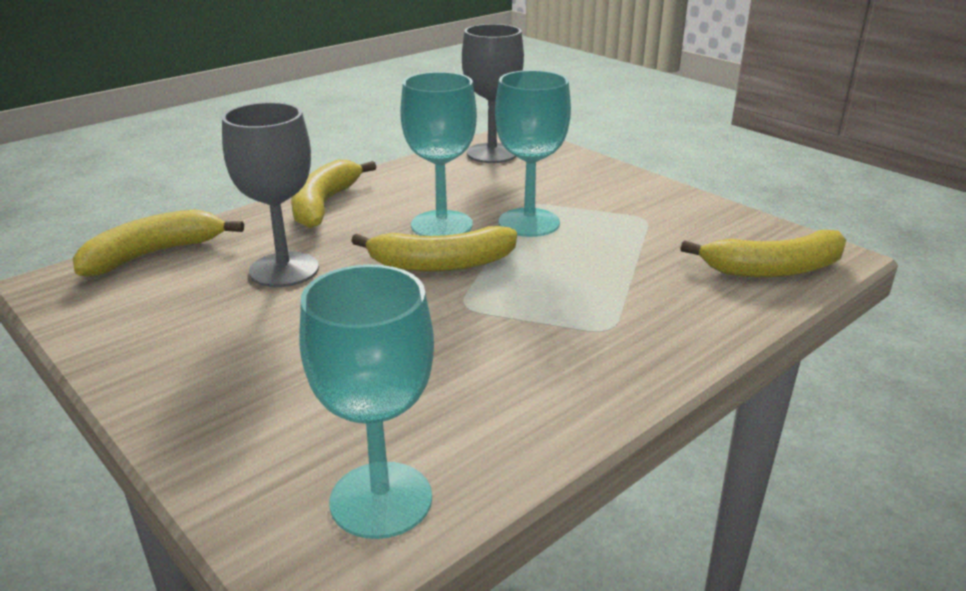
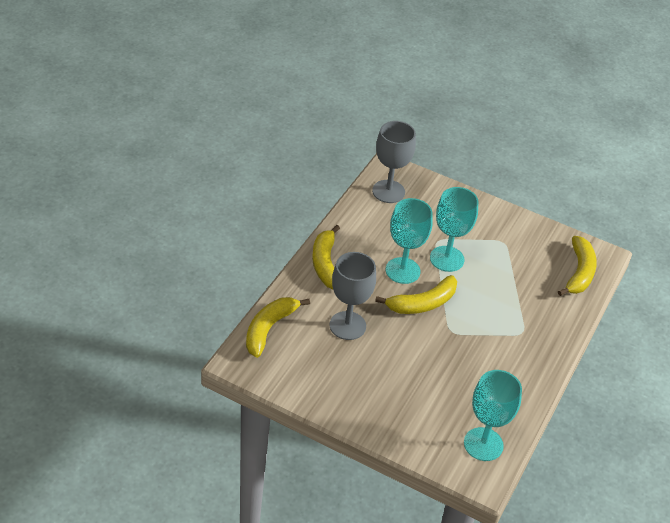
camera: 25 degrees left, 15 degrees up
yellow banana [681,230,846,278] -> yellow banana turned 45 degrees counterclockwise [558,236,597,296]

